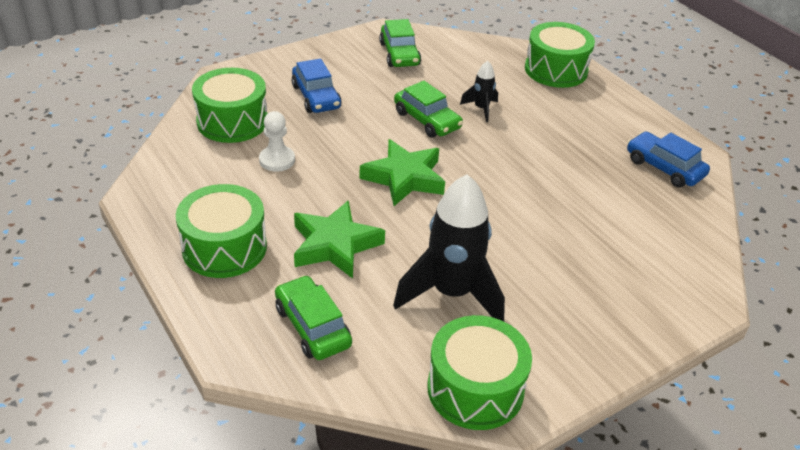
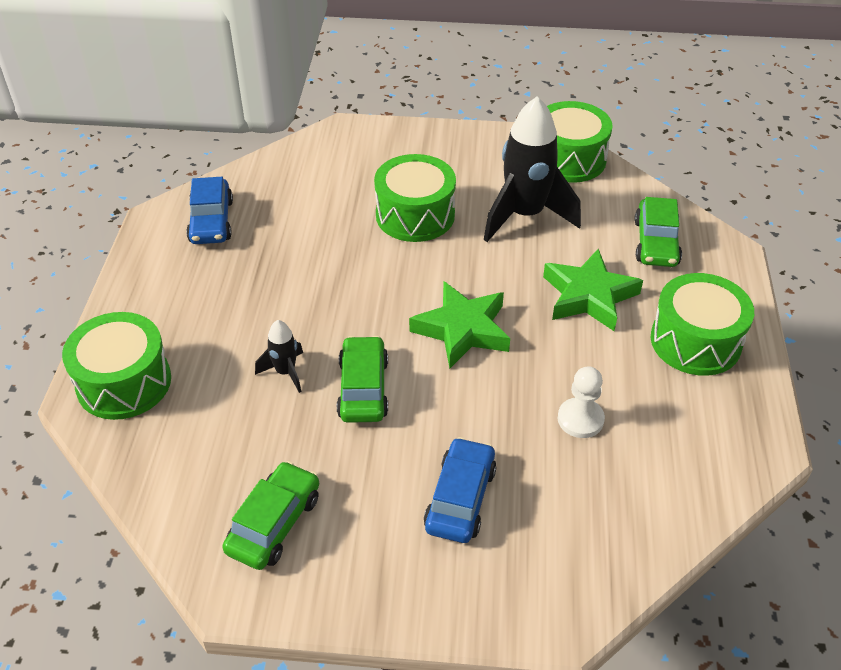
camera: 140 degrees left, 5 degrees up
green drum [192,68,267,143] -> green drum moved to [374,154,456,242]

